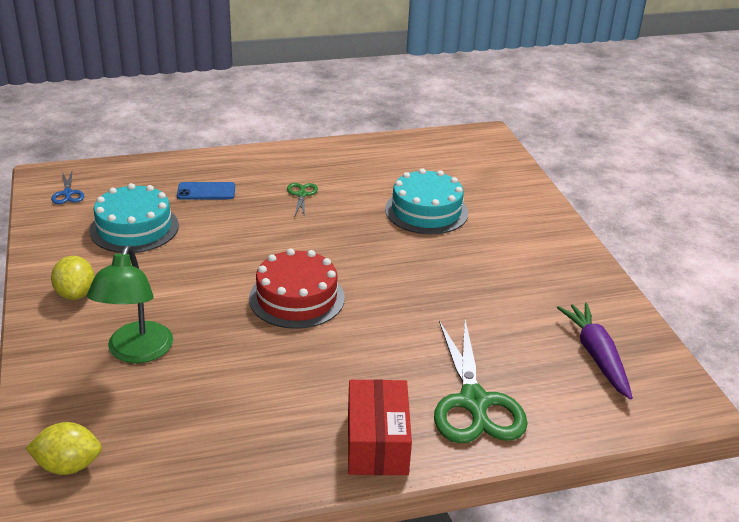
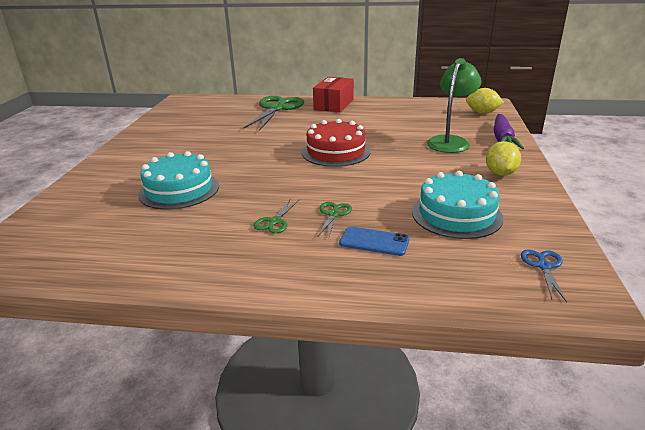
camera: 155 degrees left, 5 degrees down
purple carrot [557,303,633,400] -> purple carrot moved to [494,114,524,149]
none -> green scissors [317,202,352,239]

